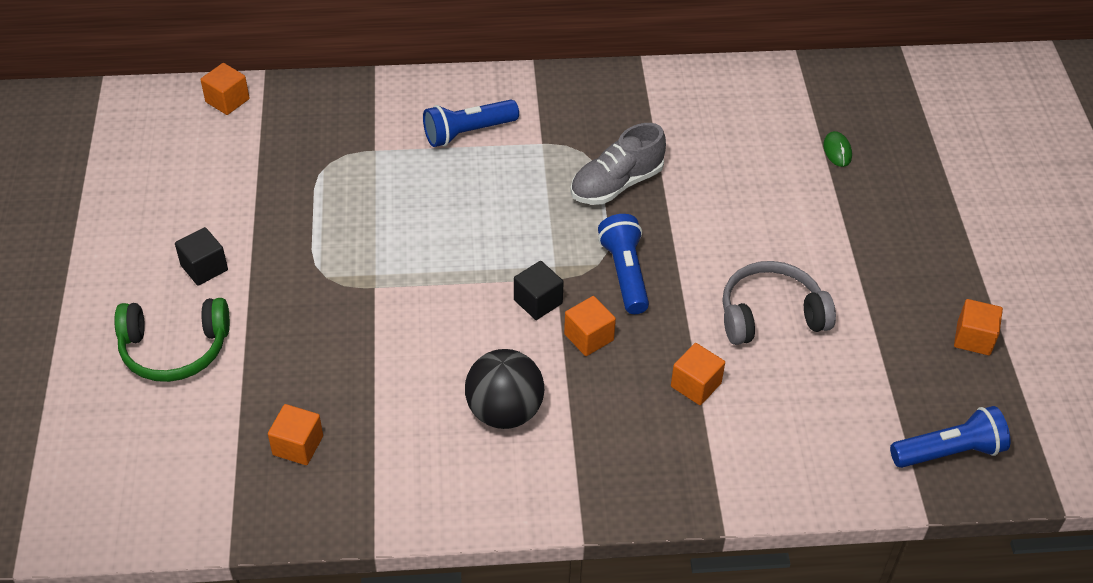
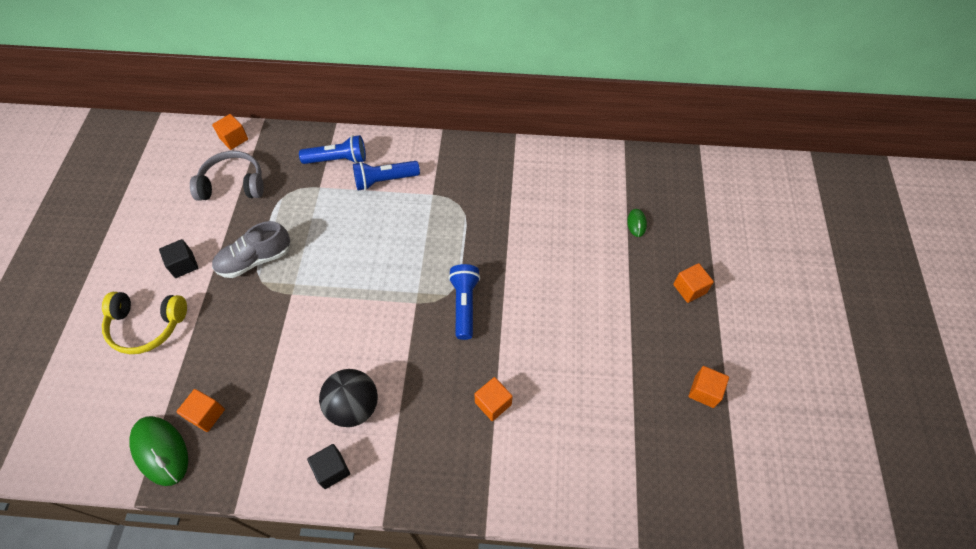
camera: 10 degrees right, 10 degrees up
green headphones [114,298,230,382] -> yellow headphones [102,292,187,354]
black cube [514,261,564,320] -> black cube moved to [307,444,350,489]
orange cube [564,296,616,356] -> orange cube moved to [673,263,714,303]
grey shoe [570,123,666,205] -> grey shoe moved to [212,221,290,278]
grey headphones [722,261,836,345] -> grey headphones moved to [190,151,264,201]
blue flashlight [890,406,1010,468] -> blue flashlight moved to [299,135,366,164]
none -> green mouse [129,416,188,486]

